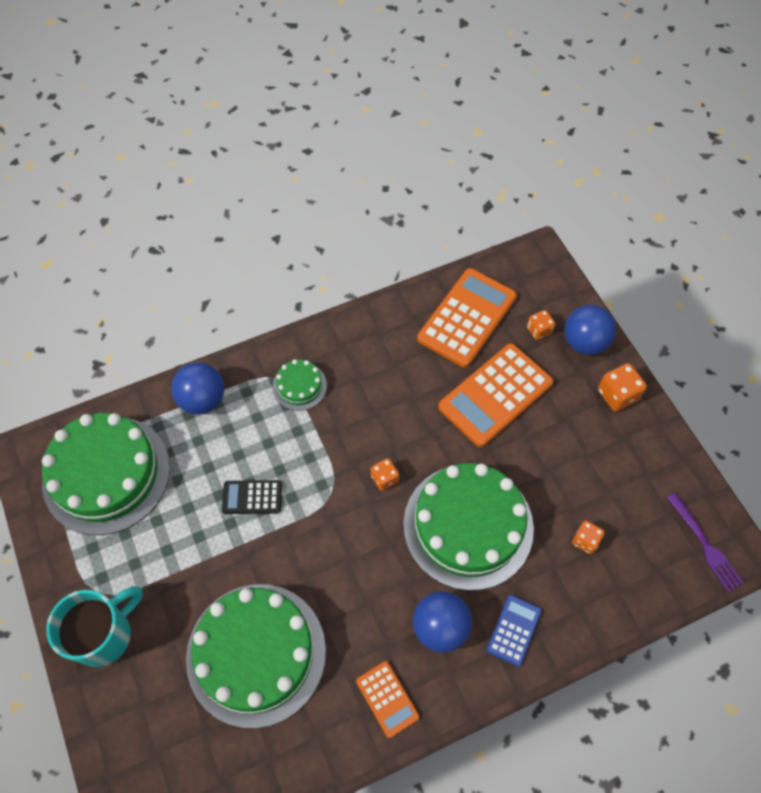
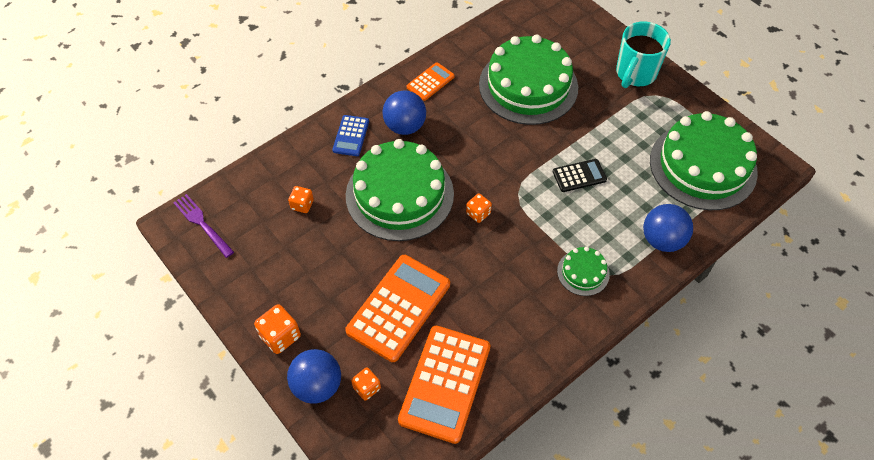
camera: 165 degrees right, 5 degrees down
orange calculator [356,661,420,738] -> orange calculator turned 90 degrees clockwise [407,62,455,101]

